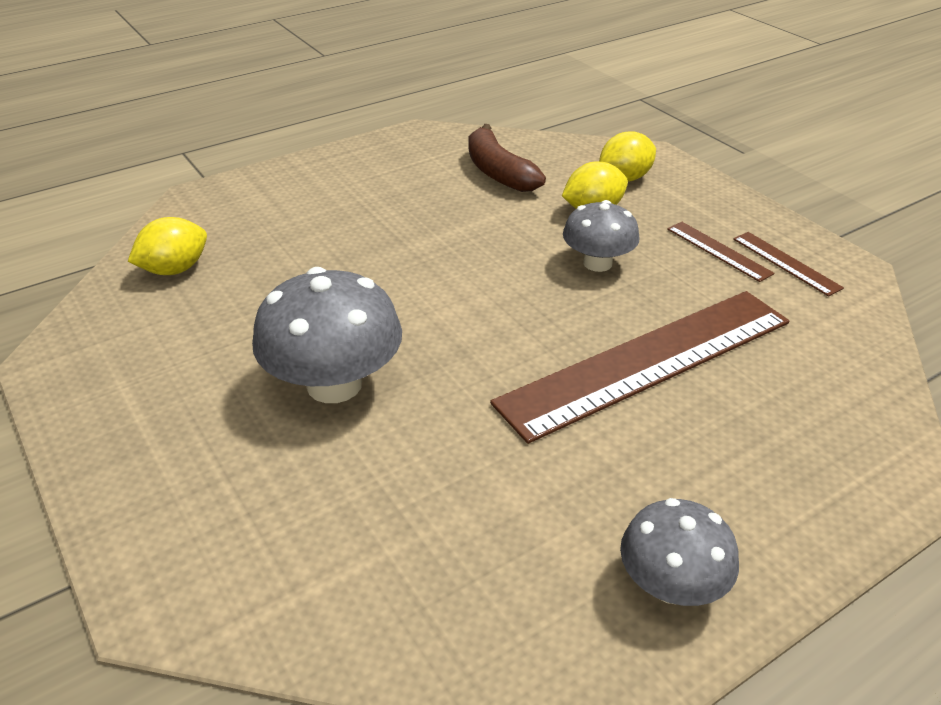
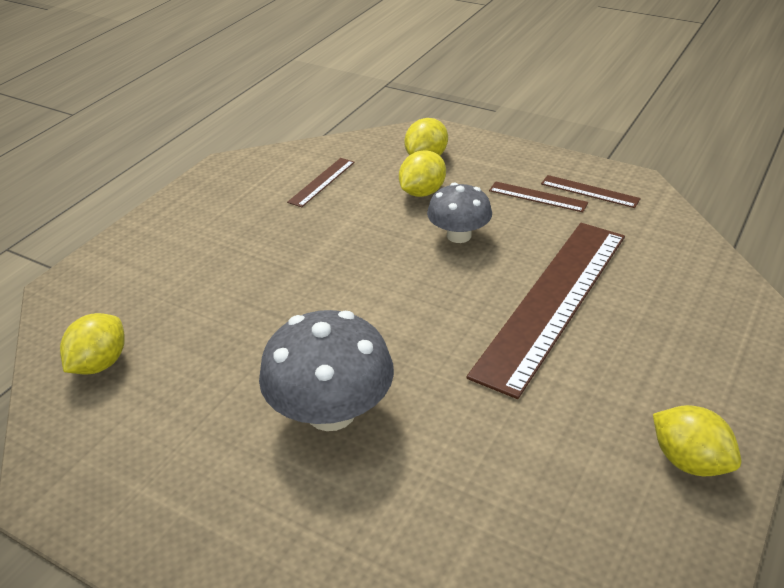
camera: 25 degrees left, 0 degrees up
brown banana [469,124,546,192] -> brown ruler [287,158,355,207]
grey mushroom [620,498,739,606] -> yellow lemon [653,405,742,476]

